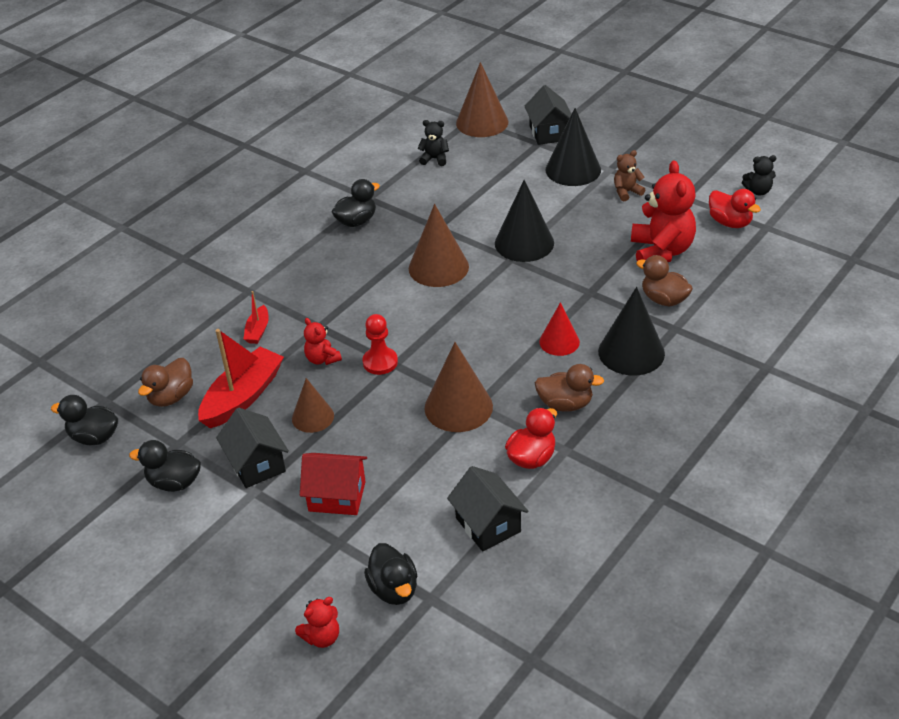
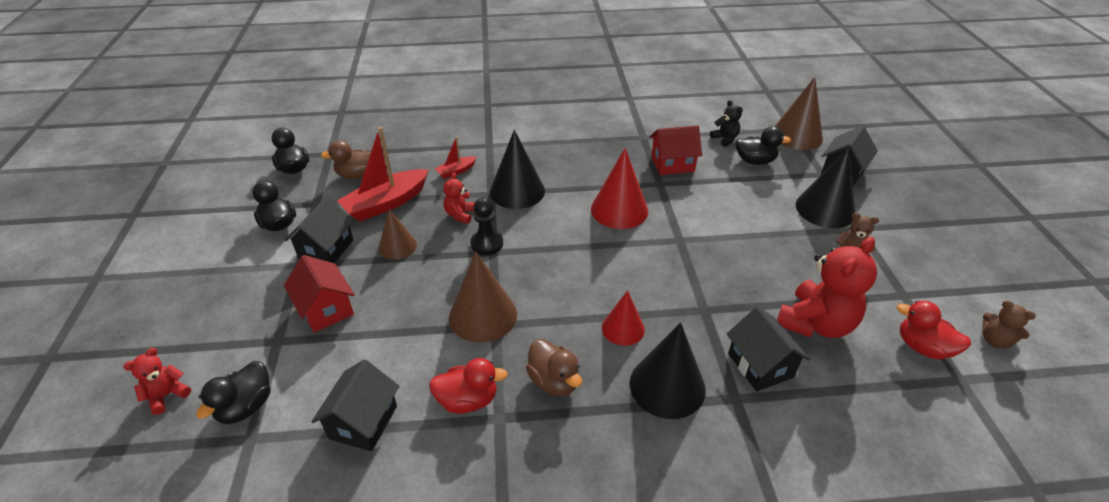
camera: 45 degrees right, 0 degrees up
red boat [198,329,284,428] -> red boat turned 150 degrees clockwise [337,127,428,222]
red teddy bear [295,597,339,648] -> red teddy bear turned 120 degrees clockwise [123,348,191,415]
black duck [332,179,380,227] -> black duck moved to [735,126,791,165]
red pawn [362,314,398,375] -> black pawn [470,198,503,255]
brown cone [409,204,469,287] -> red cone [591,148,648,229]
black cone [495,180,554,262] -> black cone moved to [490,130,545,209]
brown duck [636,255,693,307] -> black house [727,306,810,391]
red duck [709,189,761,228] -> red duck turned 120 degrees clockwise [897,301,971,360]
black teddy bear [742,155,776,195] -> brown teddy bear [982,301,1036,348]
none -> red house [650,125,702,175]

